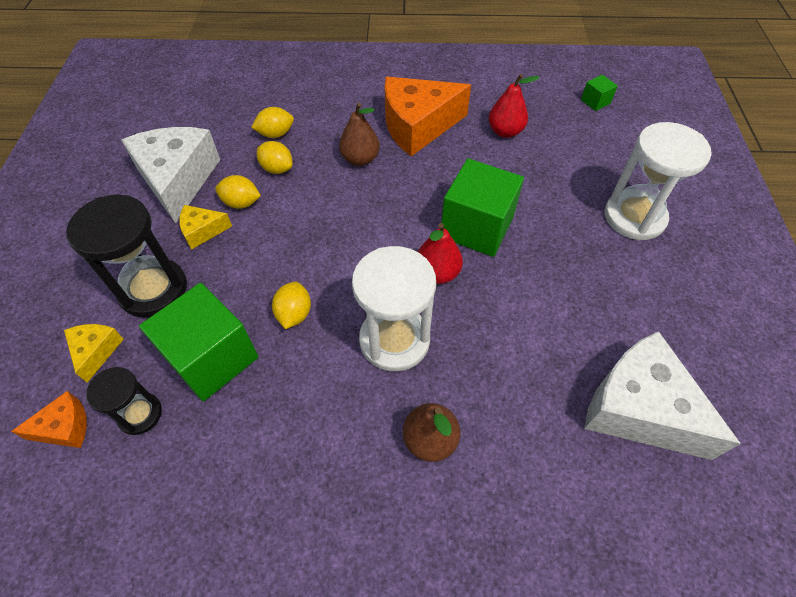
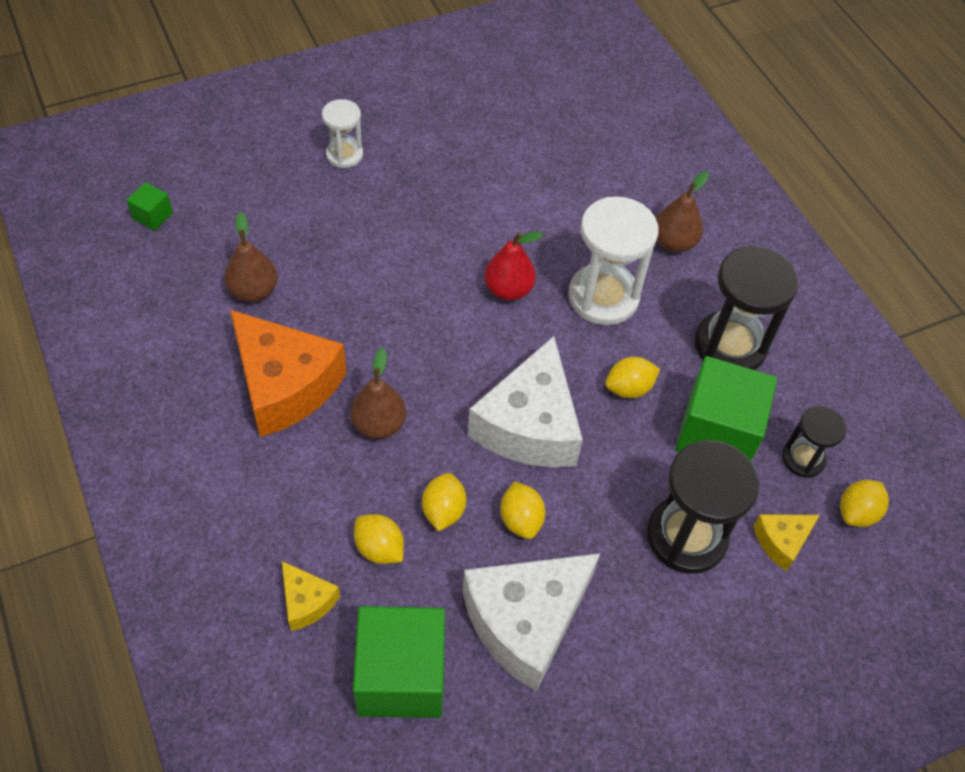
camera: 120 degrees left, 0 degrees up
orange cheese [11,391,87,448] -> yellow lemon [840,480,889,527]
yellow cheese [179,205,232,249] -> yellow cheese moved to [282,561,340,631]
green cube [441,159,524,257] -> green cube moved to [353,606,445,718]
red pear [489,74,540,138] -> brown pear [225,212,278,302]
white cheese [584,331,741,460] -> white cheese moved to [468,336,583,467]
white hourglass [605,122,712,240] -> white hourglass [322,99,363,168], size x0.56
none -> black hourglass [695,246,799,370]

